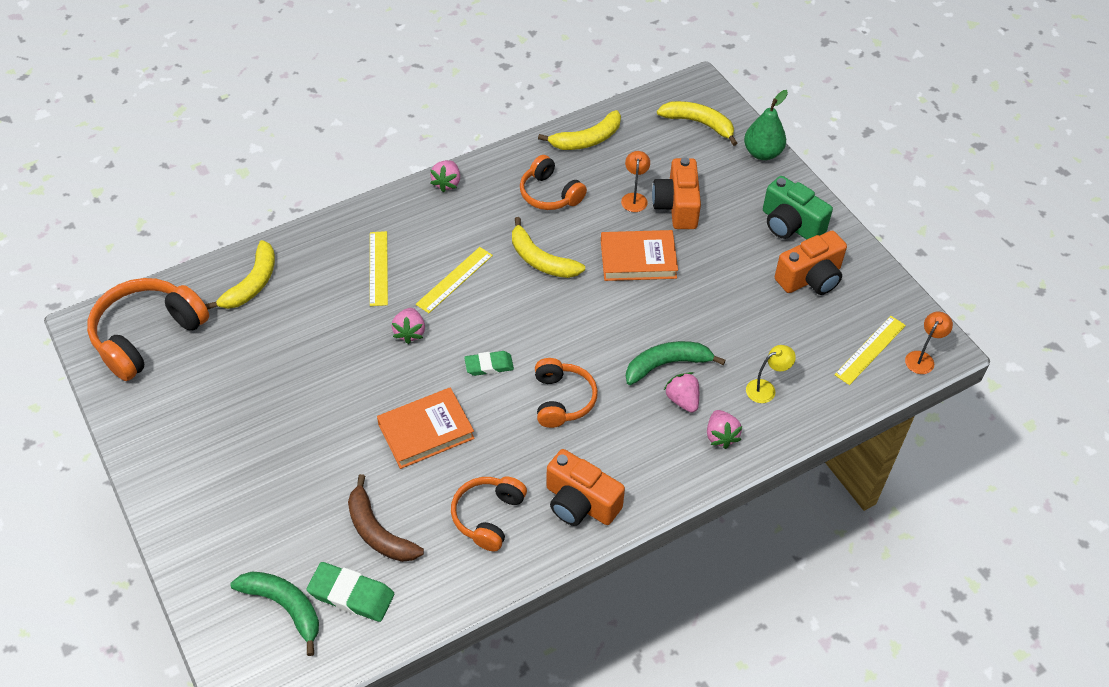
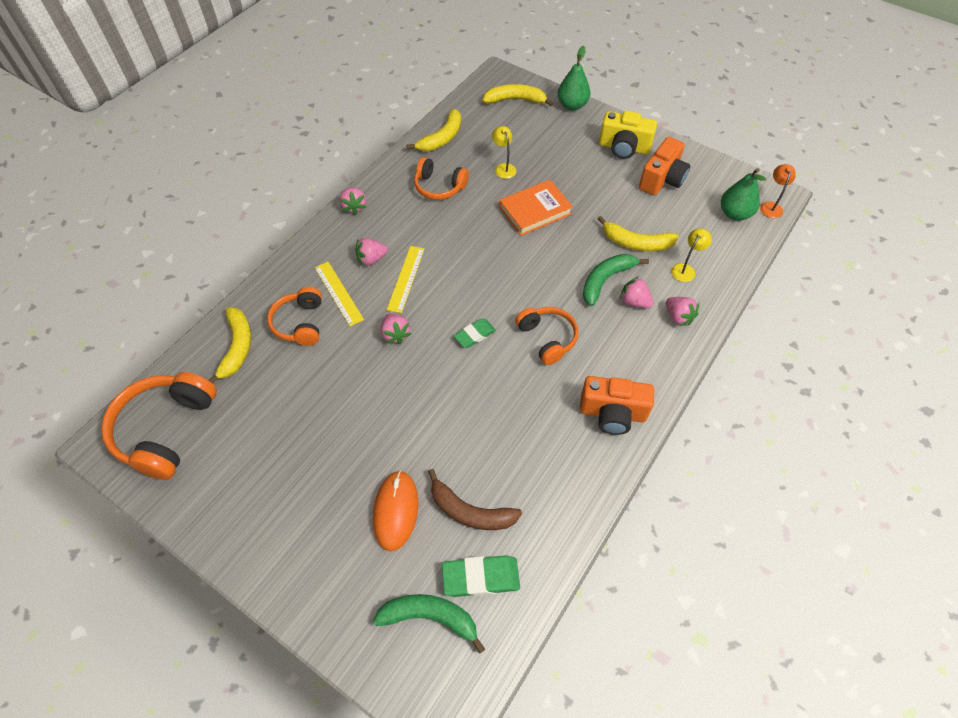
camera: 25 degrees left, 5 degrees up
orange book [377,388,475,469] -> none
orange headphones [451,476,527,551] -> orange headphones moved to [267,287,322,346]
yellow banana [512,217,585,278] -> yellow banana moved to [597,216,679,251]
orange lamp [621,151,650,212] -> yellow lamp [492,126,516,179]
orange camera [652,158,701,229] -> none
green camera [763,176,833,239] -> yellow camera [599,111,657,159]
yellow ruler [834,316,906,385] -> green pear [721,168,766,221]
none -> pink strawberry [355,238,388,266]
none -> orange mouse [373,470,418,551]

